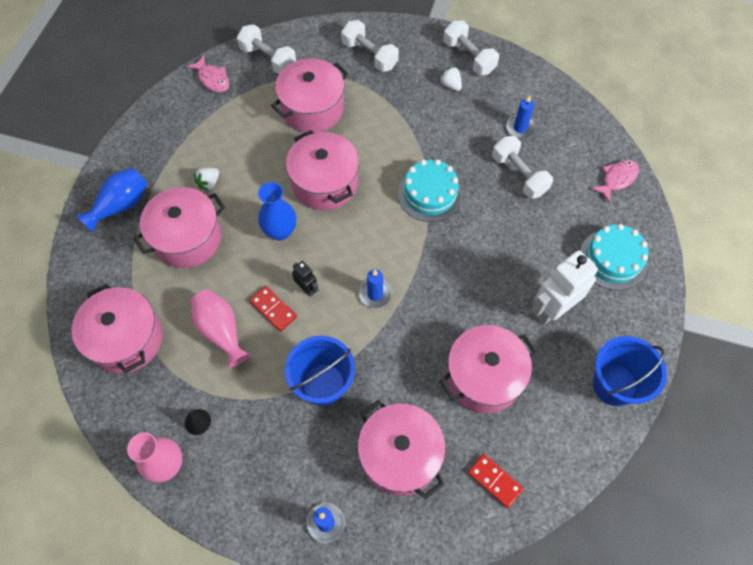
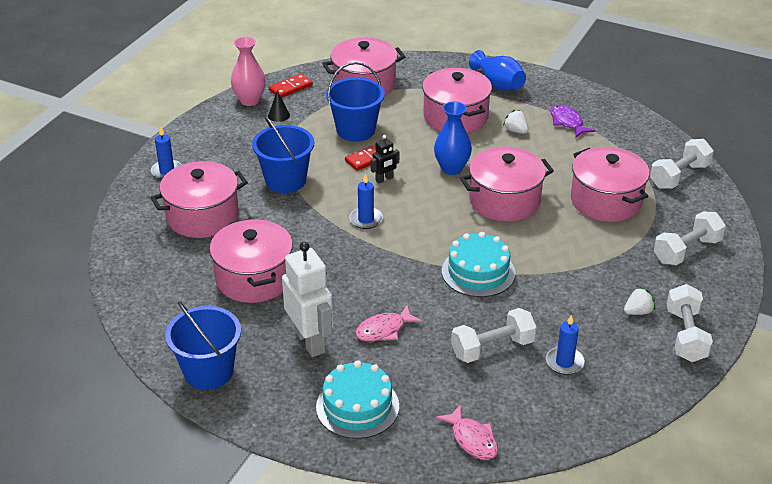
camera: 100 degrees right, 25 degrees down
pink fish [187,55,229,93] -> pink fish moved to [355,305,422,341]
pink vase [190,290,251,368] -> blue bucket [326,62,385,142]
white dumbbell [443,21,499,75] -> white dumbbell turned 60 degrees counterclockwise [667,284,713,362]
red domino [468,454,524,508] -> red domino moved to [269,74,313,98]
none -> purple fish [550,105,595,137]

